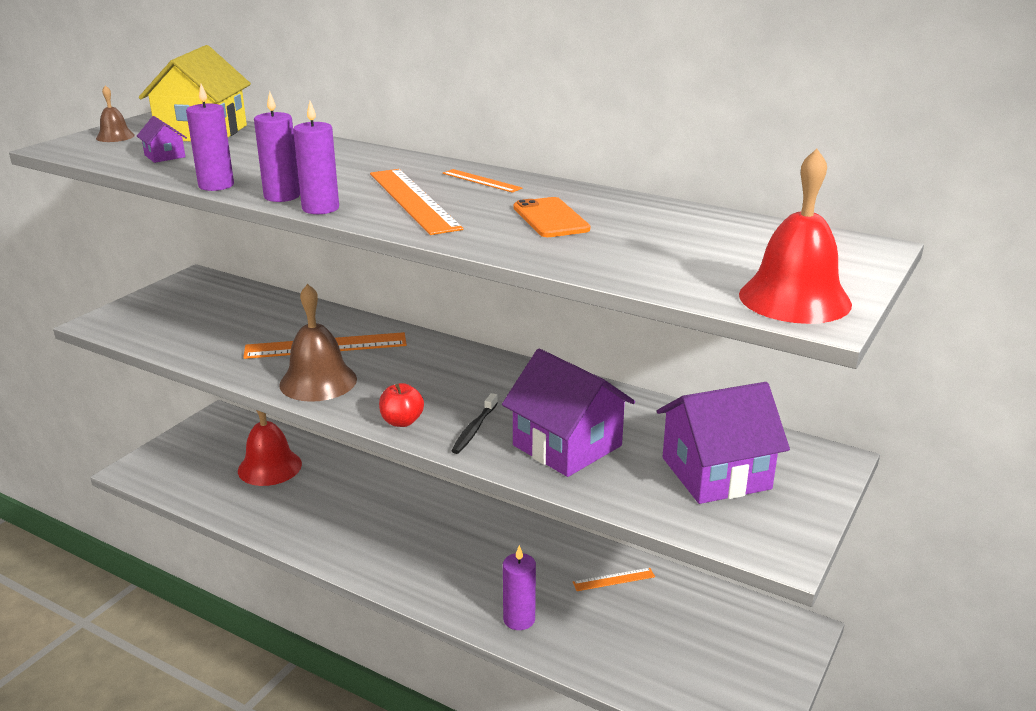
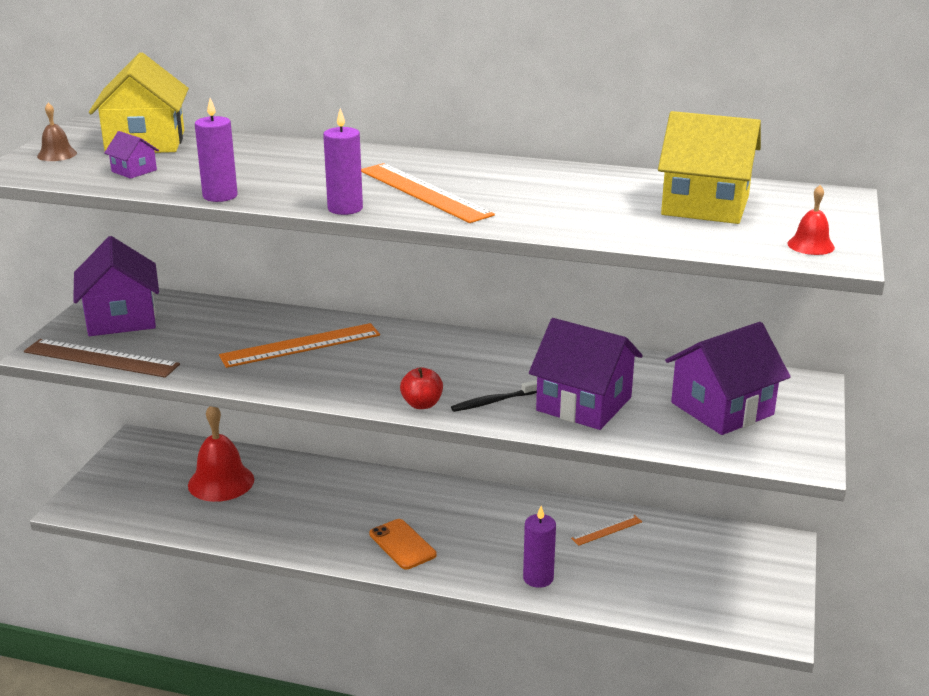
camera: 15 degrees left, 0 degrees up
purple candle [254,91,300,202] -> none
brown bell [279,284,357,402] -> none
orange ruler [443,169,522,193] -> none
black toothbrush [451,393,498,454] -> black toothbrush turned 60 degrees clockwise [451,380,537,412]
orange phone [514,197,590,237] -> orange phone moved to [369,519,437,570]
red bell [739,149,852,324] -> red bell [787,185,835,255], size x0.50
none -> brown ruler [24,339,180,378]
none -> purple house [73,236,159,336]
none -> yellow house [658,111,761,224]

